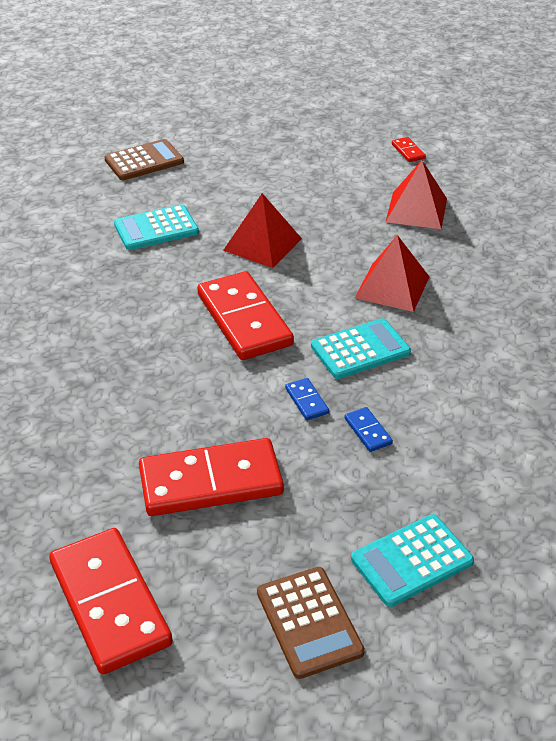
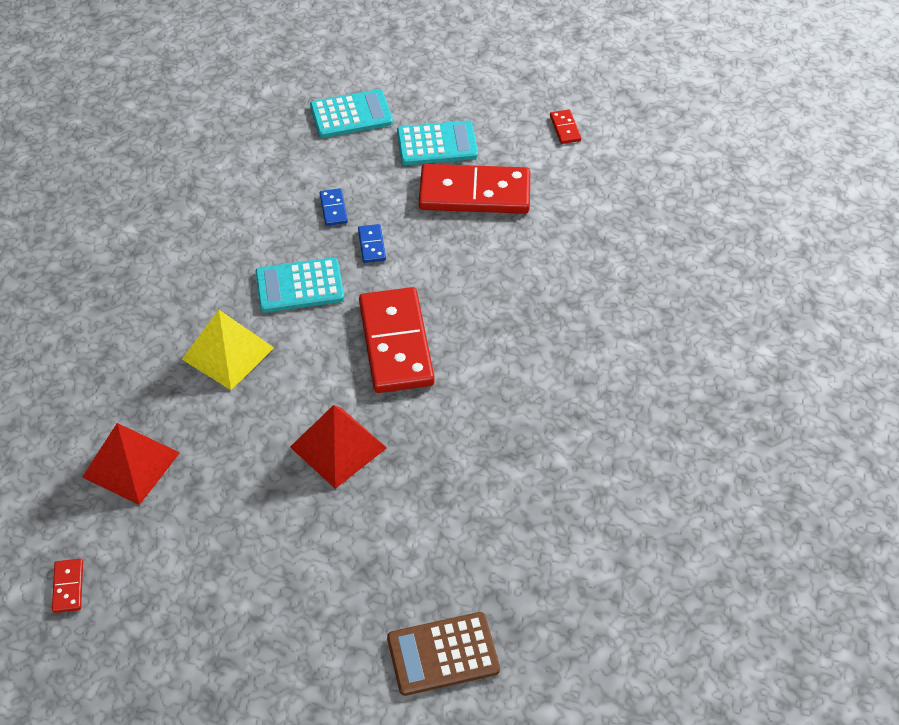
camera: 165 degrees left, 10 degrees up
red domino [49,528,173,674] -> red domino [550,110,581,144], size x0.41
turquoise calculator [114,204,199,250] -> turquoise calculator moved to [397,121,478,165]
brown calculator [257,567,365,679] -> none
red pyramid [355,235,430,312] -> yellow pyramid [182,310,274,390]

